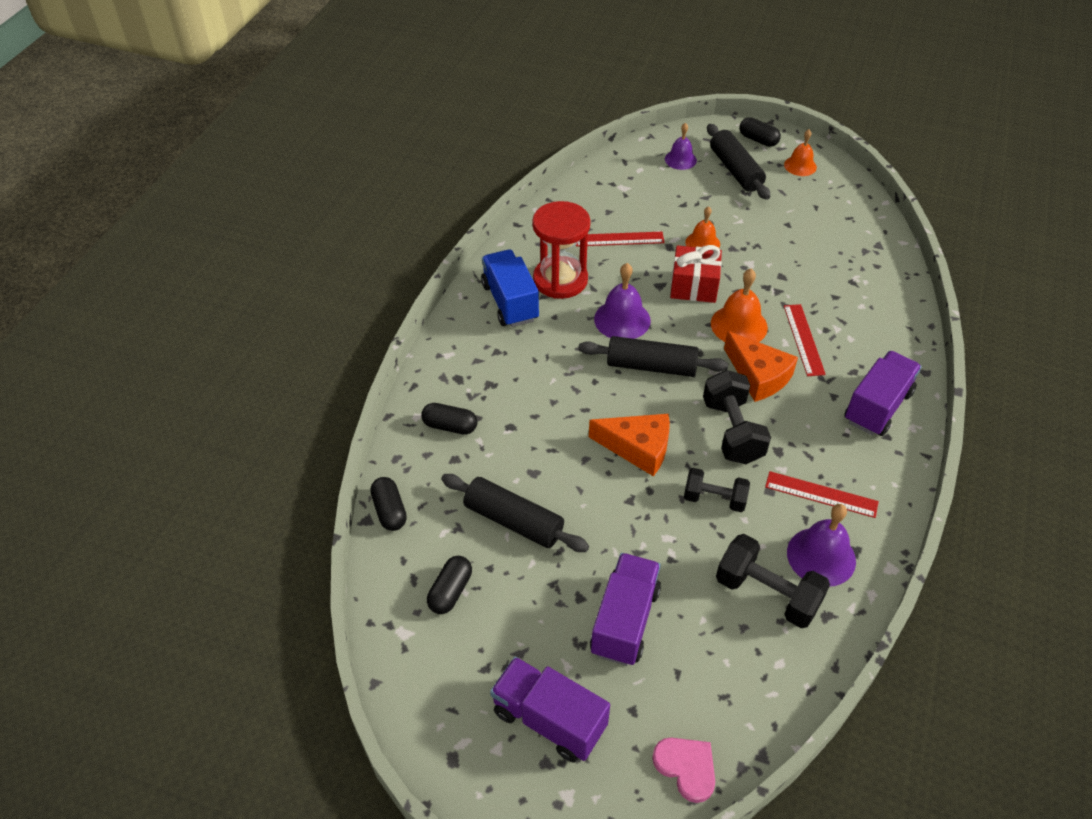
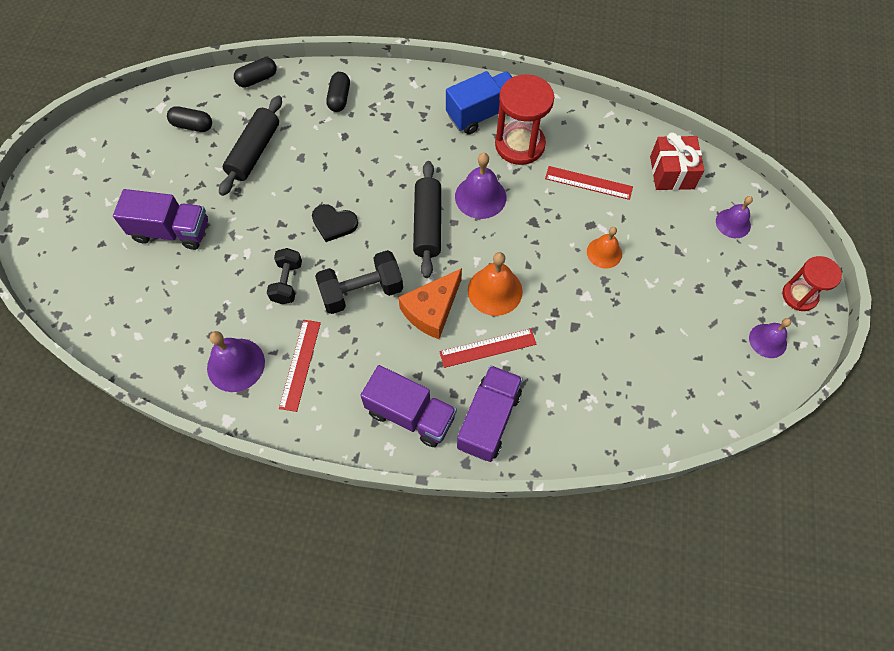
camera: 80 degrees right, 15 degrees up
purple truck [490,657,610,762] -> purple truck moved to [457,365,523,462]
red ruler [576,232,665,247] -> red ruler turned 60 degrees counterclockwise [545,166,633,200]
orange cheese [589,414,670,476] -> black heart [312,204,358,242]
pink heart [652,738,715,803] -> none
red gift [670,245,722,303] -> red gift moved to [650,132,704,190]
black rolling pin [707,124,770,200] -> none
black dumbbell [716,534,830,628] -> none
black capsule [739,117,781,147] -> red hourglass [782,256,842,311]
orange bell [784,129,817,176] -> purple bell [749,318,791,358]

